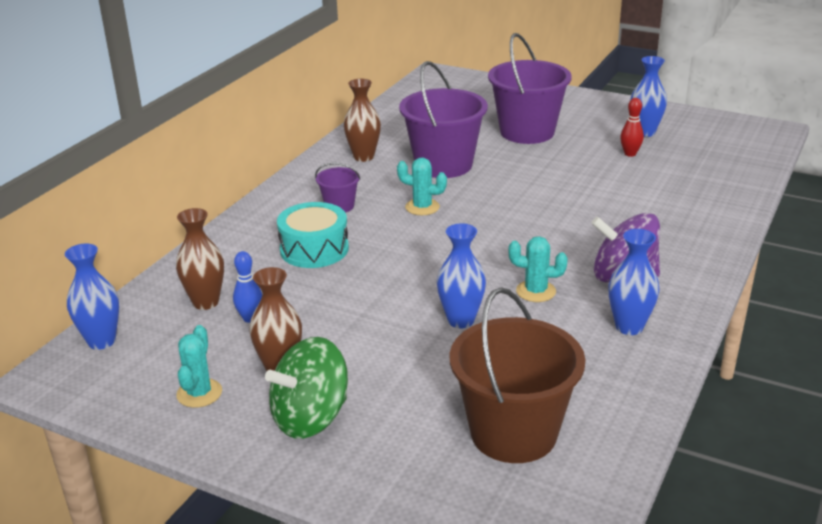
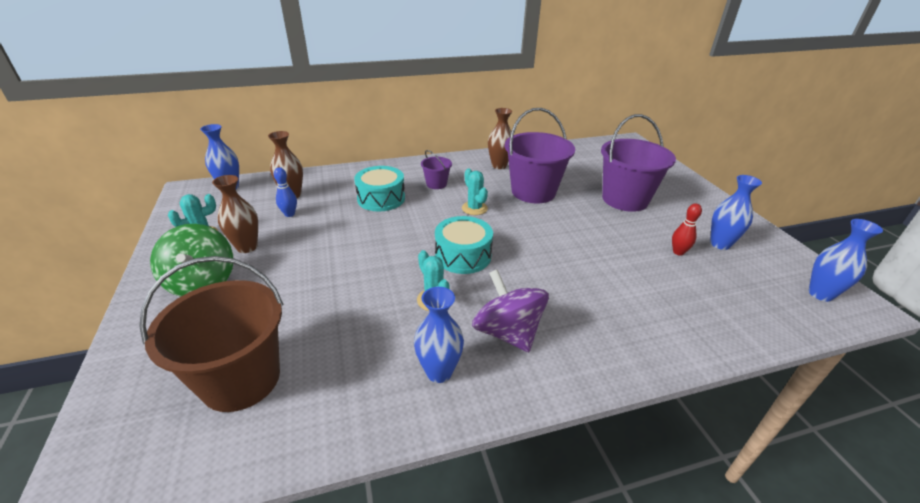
camera: 45 degrees right, 5 degrees up
green spinning top [265,337,348,439] -> green spinning top turned 120 degrees counterclockwise [150,224,233,297]
blue vase [437,223,486,328] -> blue vase moved to [809,219,883,302]
none -> turquoise drum [435,216,493,274]

